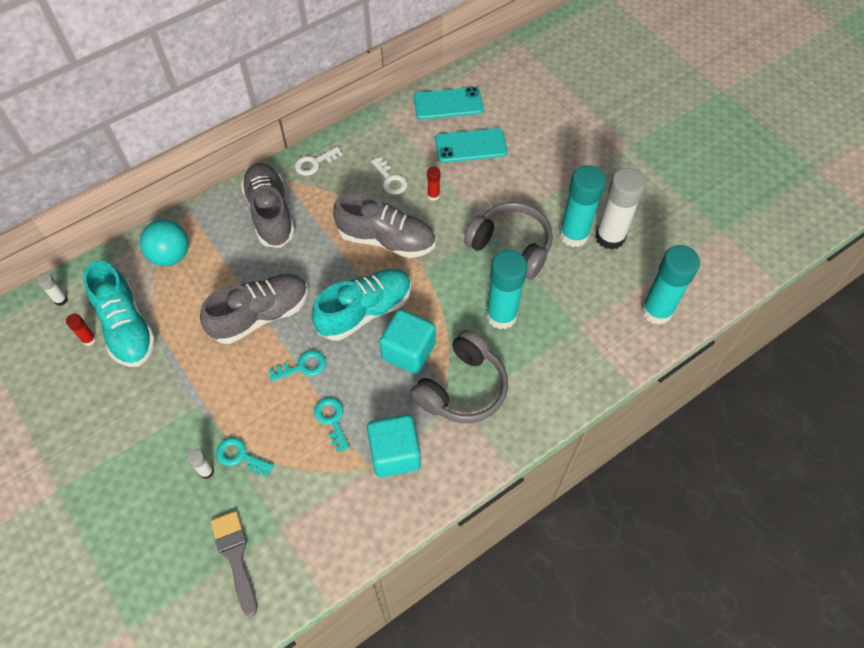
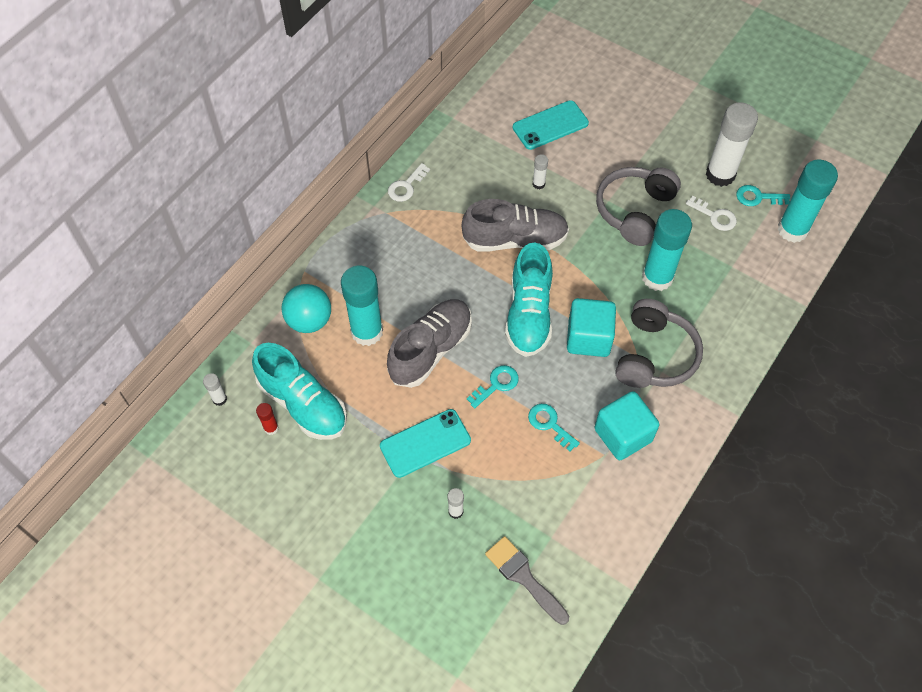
camera: 20 degrees left, 0 degrees up
turquoise key [216,438,274,477] -> turquoise key moved to [736,185,790,206]
grey shoe [241,163,295,248] -> none
turquoise shoe [312,269,412,341] -> turquoise shoe turned 150 degrees clockwise [505,243,553,357]
white key [371,157,408,195] -> white key moved to [686,196,737,231]
turquoise phone [414,87,484,120] -> turquoise phone moved to [380,409,471,478]
red glue stick [427,167,440,201] -> white glue stick [533,154,548,189]
grey headphones [464,202,553,279] -> grey headphones turned 75 degrees counterclockwise [596,167,681,246]
turquoise glue stick [559,165,606,247] -> turquoise glue stick moved to [341,266,383,346]

